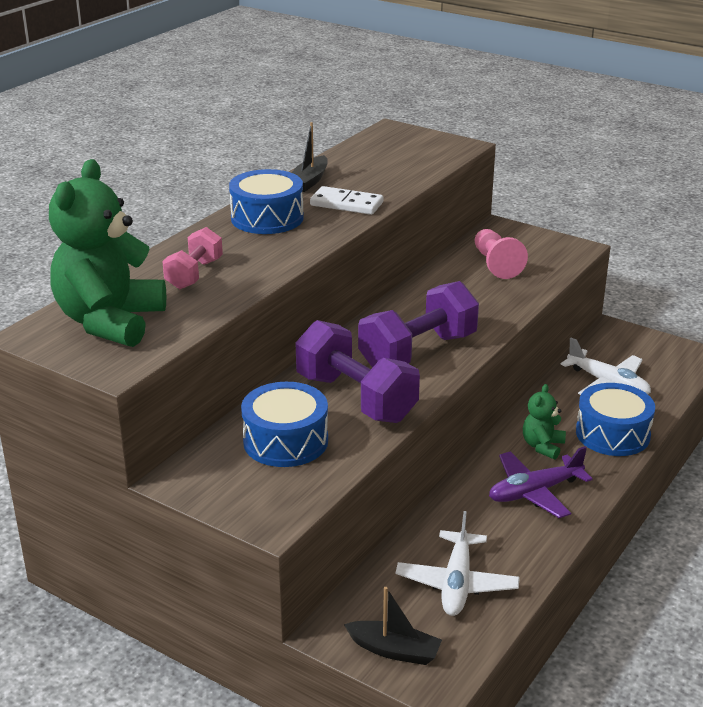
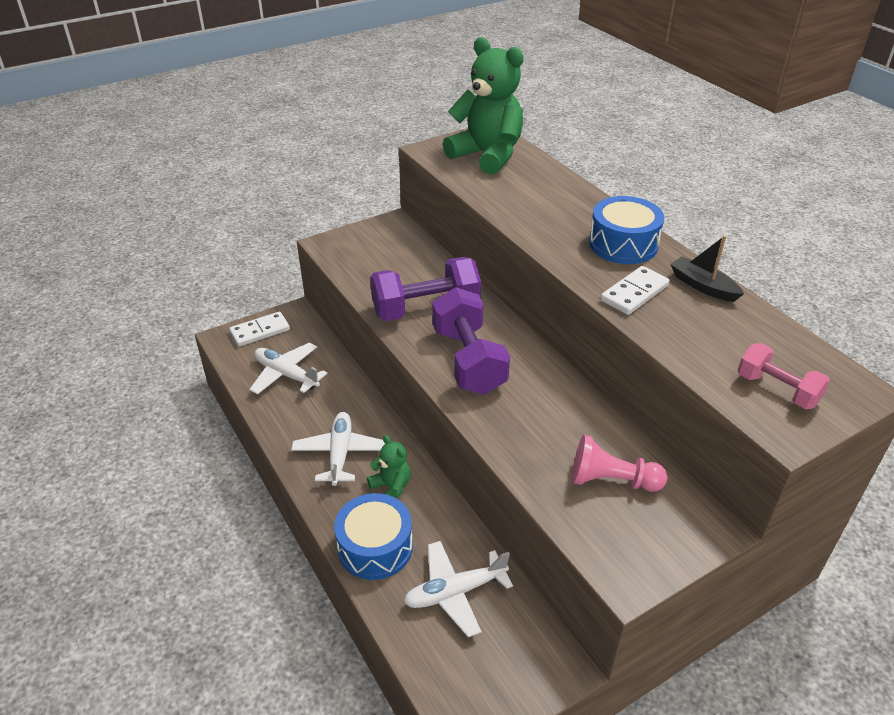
camera: 115 degrees right, 10 degrees up
pink dumbbell [162,227,223,289] -> pink dumbbell moved to [738,343,830,409]
blue drum [241,382,328,467] -> none
black boat [344,587,442,665] -> white domino [229,312,290,347]
purple plane [489,446,593,518] -> white plane [291,412,385,486]

